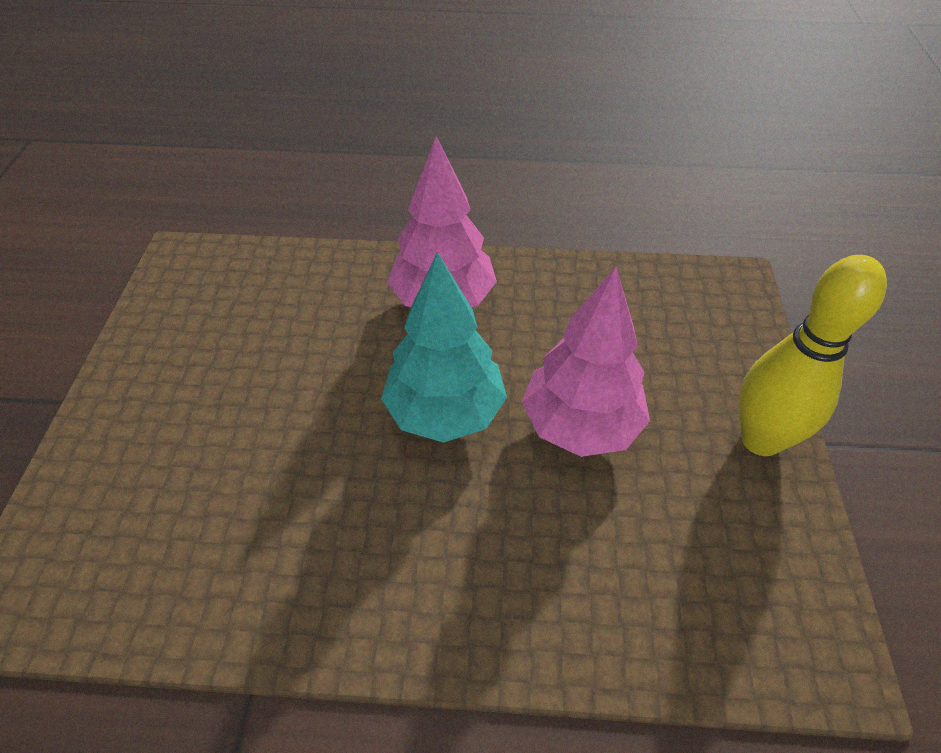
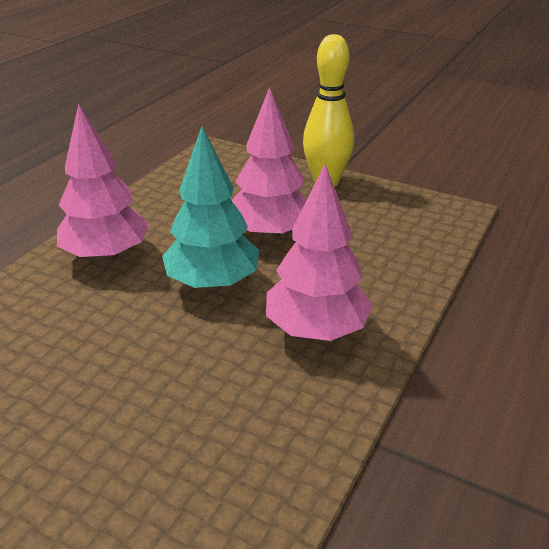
camera: 65 degrees left, 15 degrees down
none -> pink tree [266,164,373,341]

